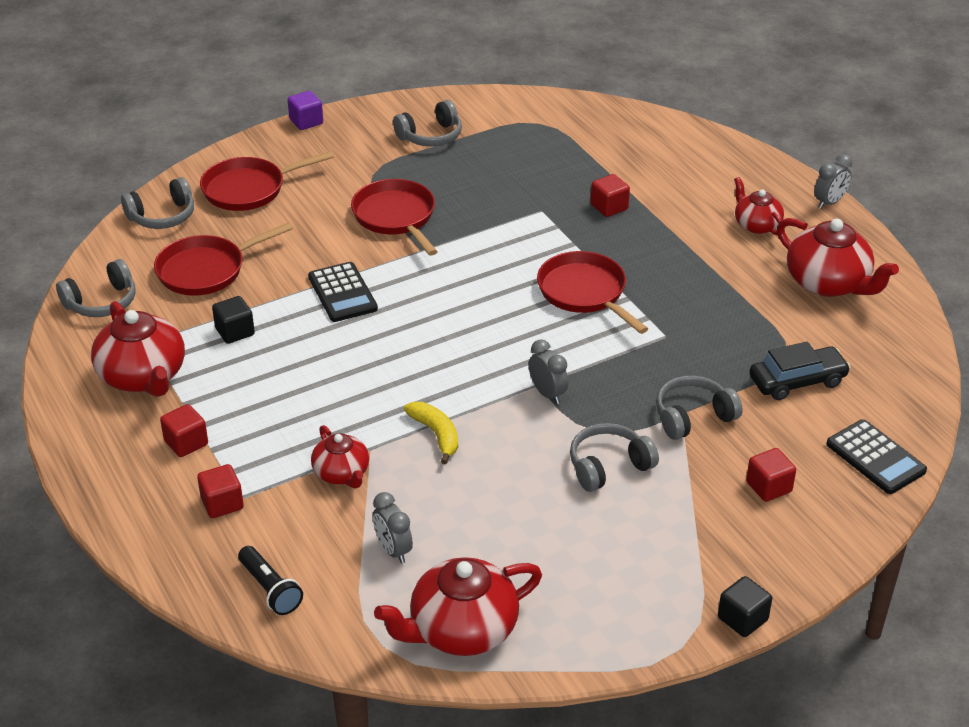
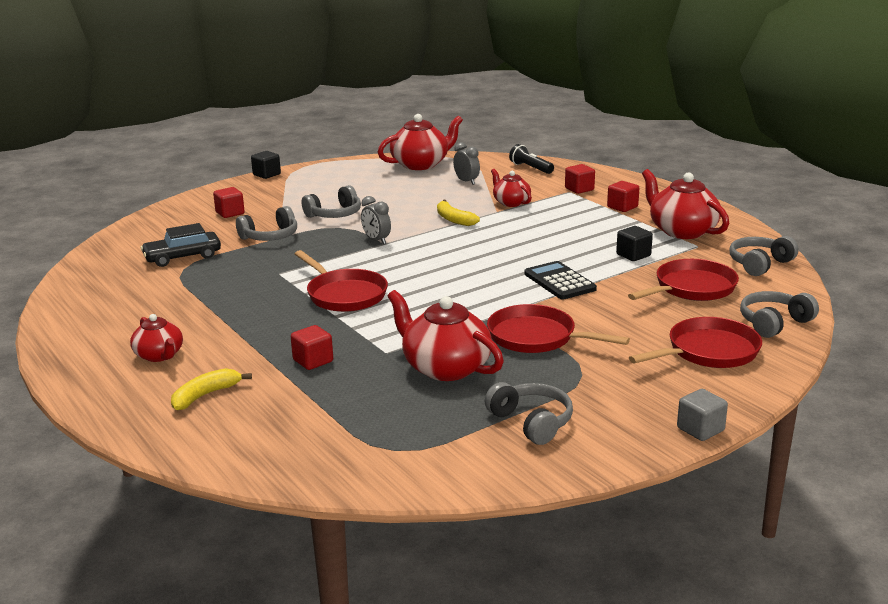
camera: 175 degrees right, 15 degrees down
purple cube [288,91,323,130] -> grey cube [677,389,728,441]
red pan [351,179,438,256] -> red pan turned 150 degrees clockwise [487,304,630,353]
grey headphones [393,100,462,147] -> grey headphones turned 90 degrees clockwise [485,382,573,445]
red teapot [777,218,899,297] -> red teapot moved to [387,290,504,381]
grey clock [814,154,852,209] -> none
black calculator [826,419,927,494] -> none
none -> yellow banana [171,368,252,410]

